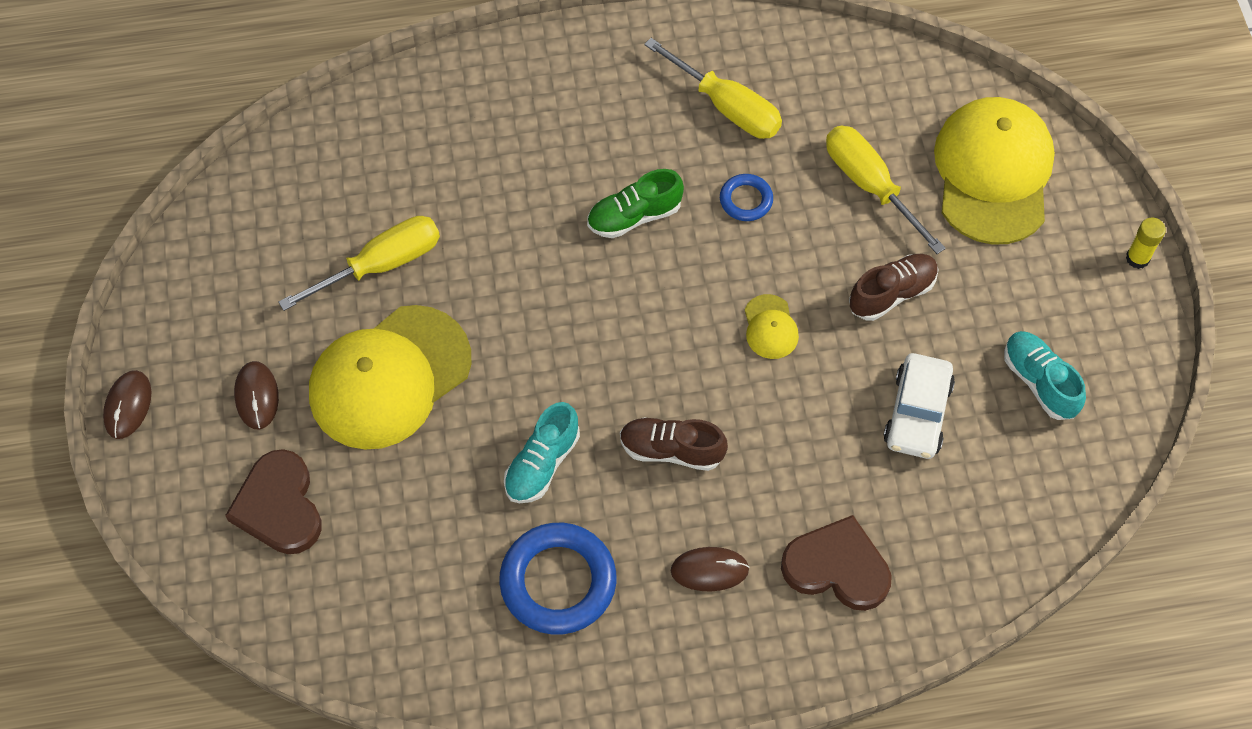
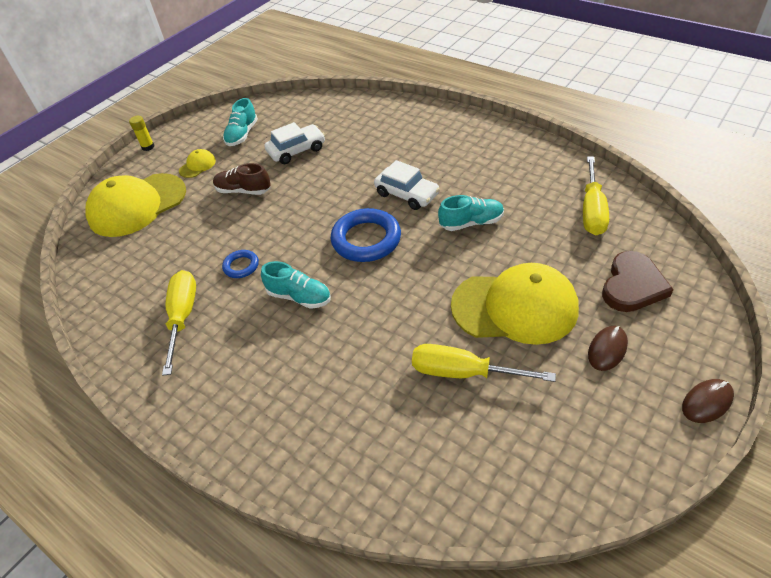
camera: 130 degrees left, 15 degrees down
blue ring [499,523,616,635] -> blue ring moved to [331,208,401,262]
green shoe [587,169,684,238] -> turquoise shoe [261,261,331,309]
brown shoe [620,417,728,471] -> white car [374,160,440,210]
brown mouse [671,547,750,591] -> none
yellow cap [745,294,799,359] -> yellow cap moved to [179,149,216,178]
brown heart [781,515,892,611] -> none
yellow screwdriver [826,126,946,254] -> yellow screwdriver moved to [583,156,609,235]

